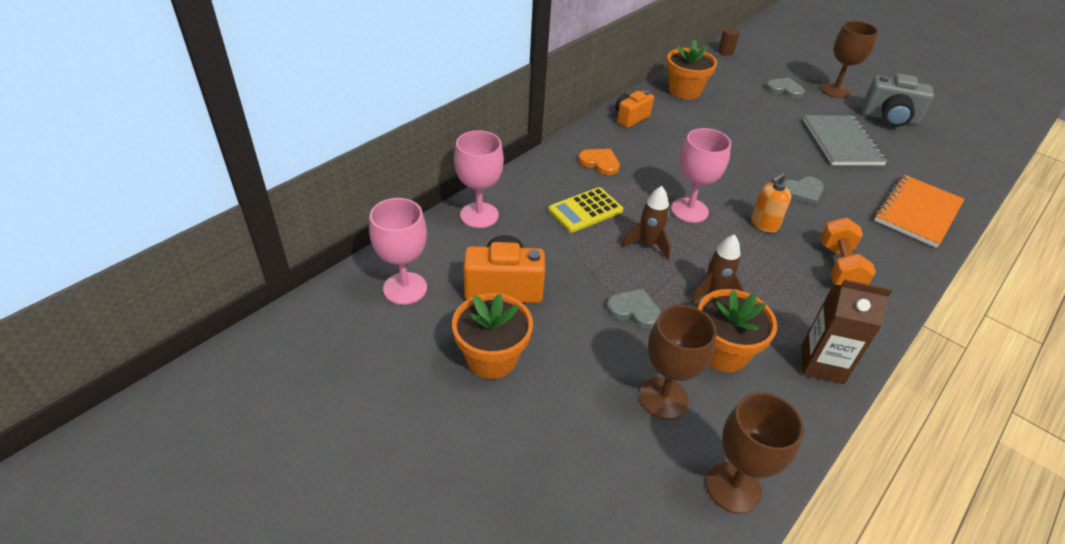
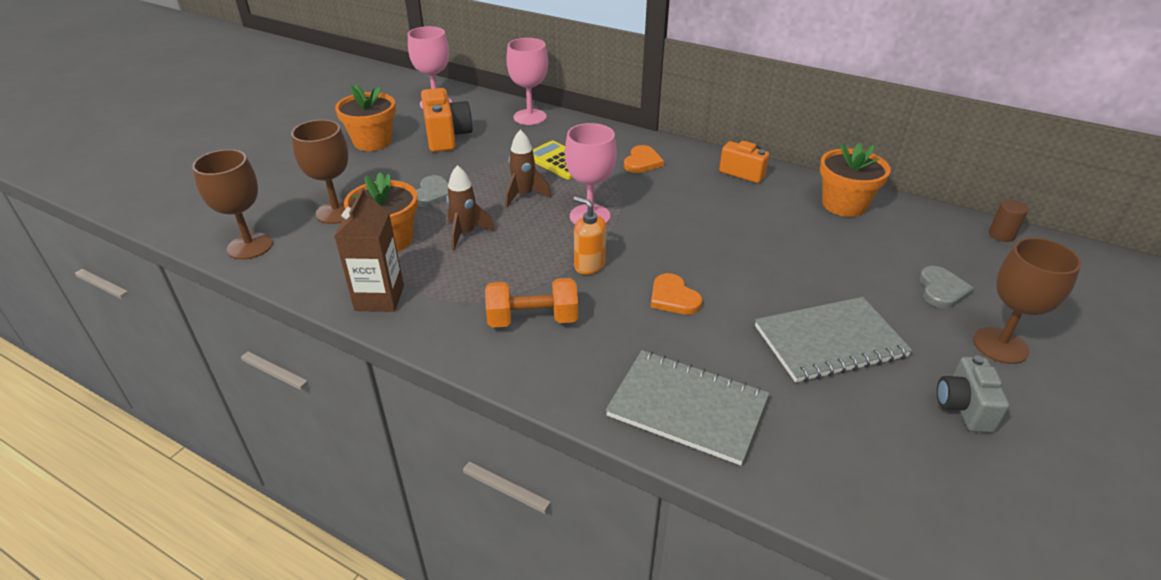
camera: 80 degrees right, 5 degrees down
grey heart [784,177,824,205] -> orange heart [651,273,702,315]
grey camera [862,73,934,127] -> grey camera [937,355,1010,433], size x0.66
orange notebook [874,175,965,248] -> grey notebook [606,350,769,466]

